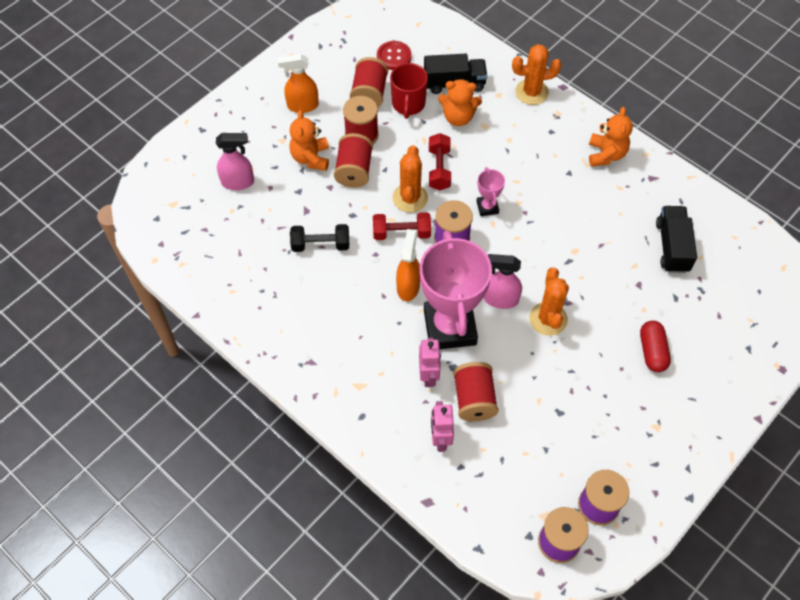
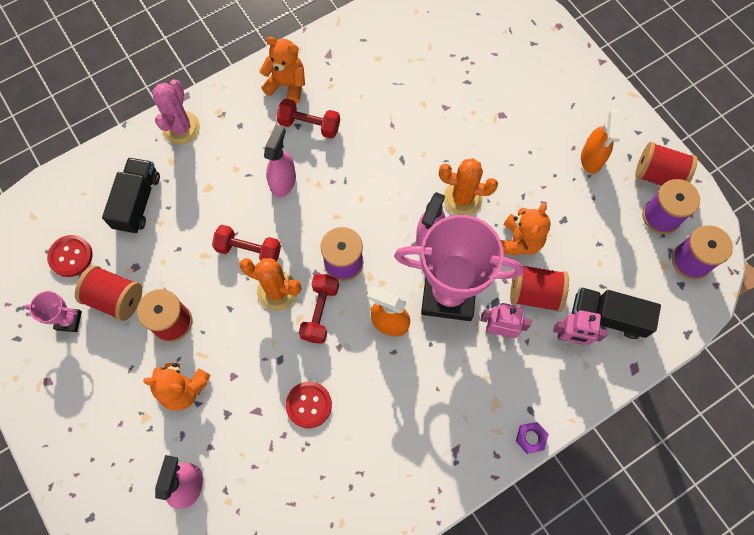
camera: 75 degrees left, 10 degrees up
orange spray bottle [278,54,319,113] -> orange spray bottle moved to [581,109,623,174]
black dumbbell [290,224,349,252] -> red button [286,382,332,428]
red spool [334,133,373,188] -> red spool moved to [635,142,698,186]
red mug [390,63,428,119] -> none
orange teddy bear [438,79,482,126] -> orange teddy bear moved to [501,203,551,256]
pink trophy [477,167,505,216] -> pink trophy moved to [24,291,82,332]
orange cactus [512,44,562,105] -> pink cactus [152,80,200,144]
red capsule [640,321,671,372] -> none
black truck [656,206,697,273] -> black truck moved to [572,287,661,339]
none -> pink spray bottle [264,124,296,198]
none -> red dumbbell [276,98,340,139]
none -> purple nut [516,422,549,454]

